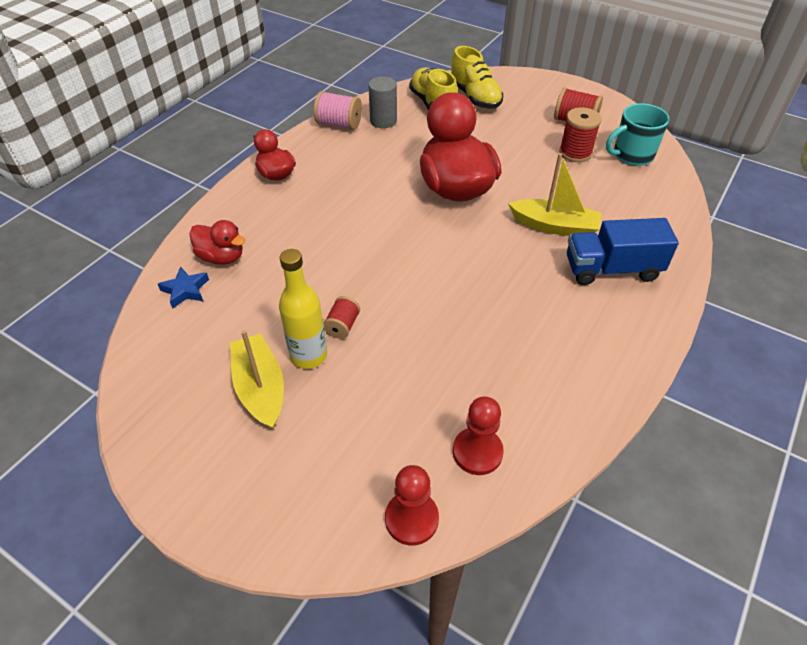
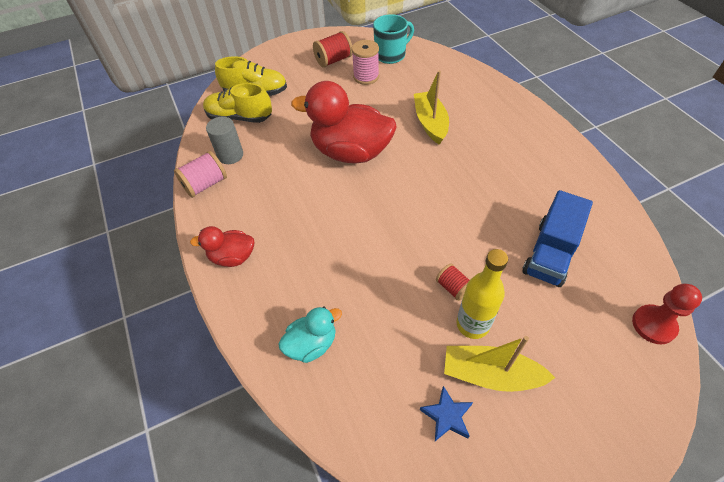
camera: 55 degrees left, 5 degrees up
blue star [158,266,209,309] -> blue star moved to [420,386,473,441]
red duck [189,220,246,265] -> turquoise duck [279,307,342,363]
red pawn [453,397,504,475] -> none
yellow boat [508,153,602,236] -> yellow boat turned 60 degrees counterclockwise [414,70,449,145]
red spool [559,107,602,162] -> pink spool [352,40,379,85]
blue truck [567,218,679,285] -> blue truck moved to [522,190,593,287]
turquoise mug [606,103,670,166] -> turquoise mug turned 135 degrees counterclockwise [373,14,414,64]

